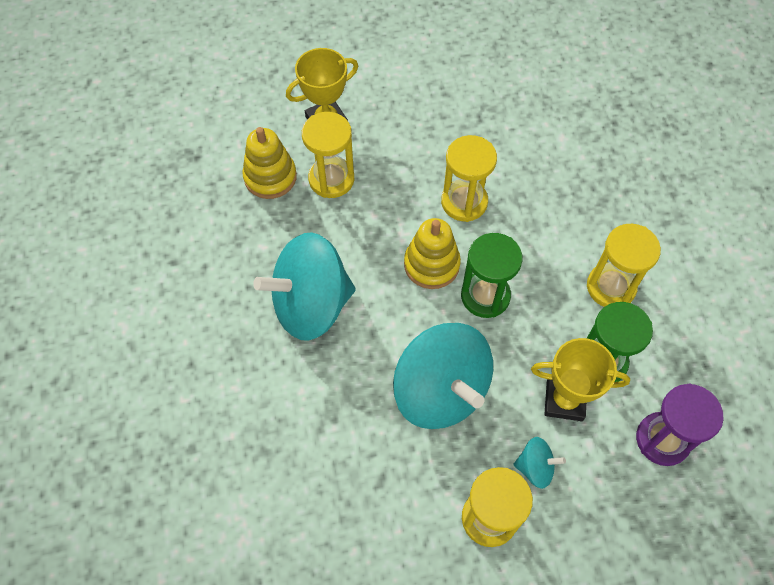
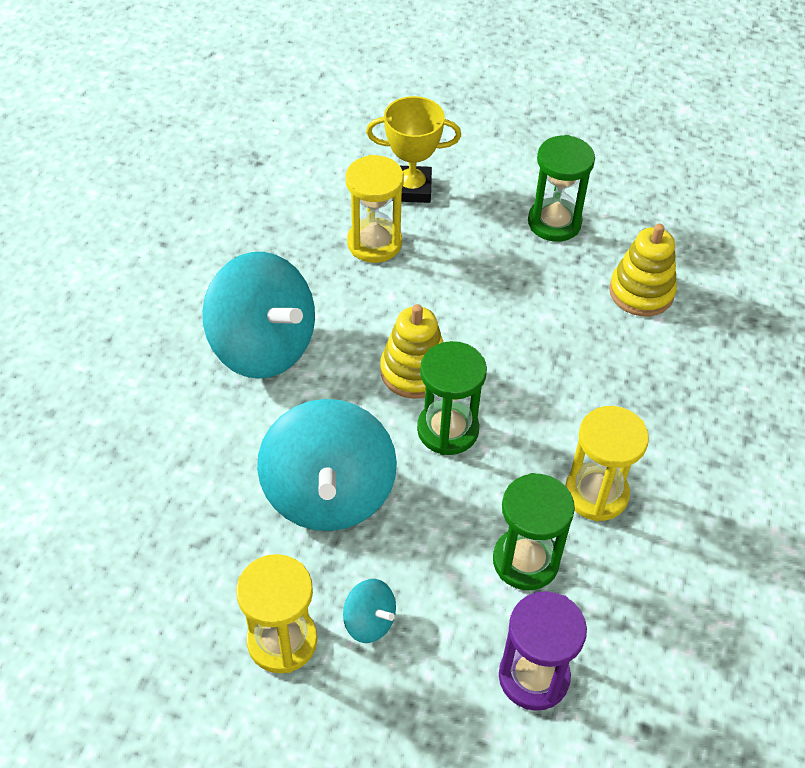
camera: 30 degrees right, 10 degrees down
yellow stacking toy [242,127,297,199] -> yellow stacking toy moved to [609,224,677,316]
turquoise spinning top [253,232,356,341] -> turquoise spinning top turned 150 degrees counterclockwise [202,252,315,379]
yellow hourglass [441,135,497,222] -> none
yellow trophy [531,338,630,421] -> none
none -> green hourglass [528,135,595,242]

